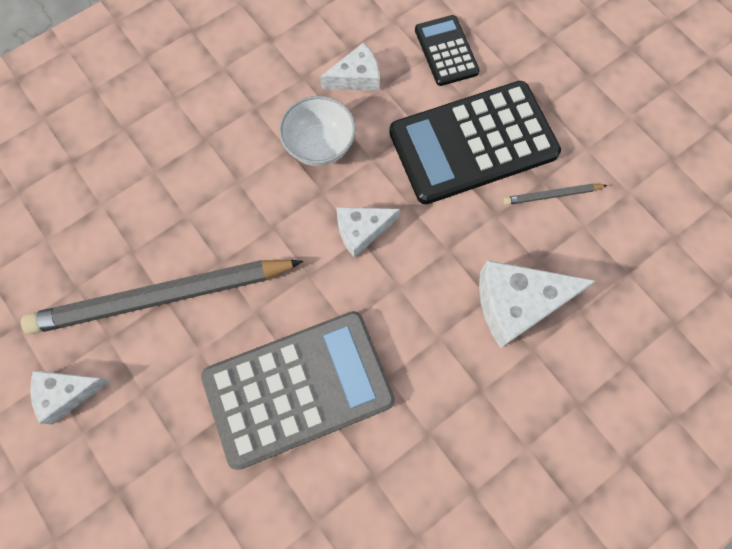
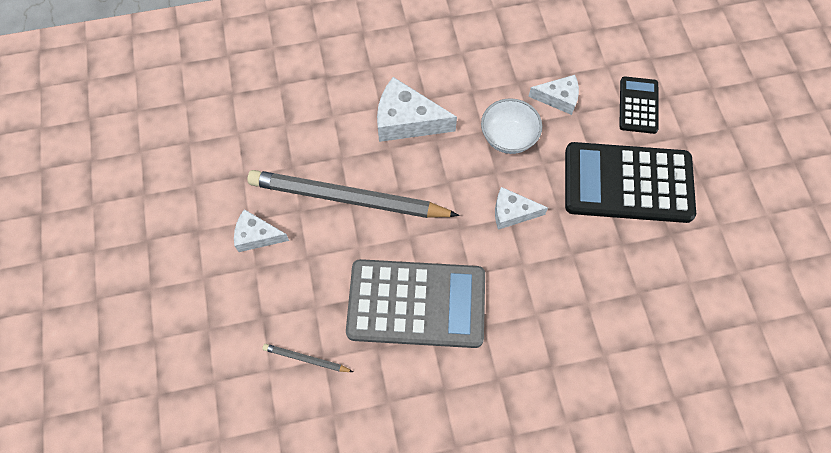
camera: 25 degrees right, 5 degrees down
white cheese [479,260,595,348] -> white cheese moved to [377,77,457,142]
grey pencil [504,184,607,205] -> grey pencil moved to [263,344,353,372]

